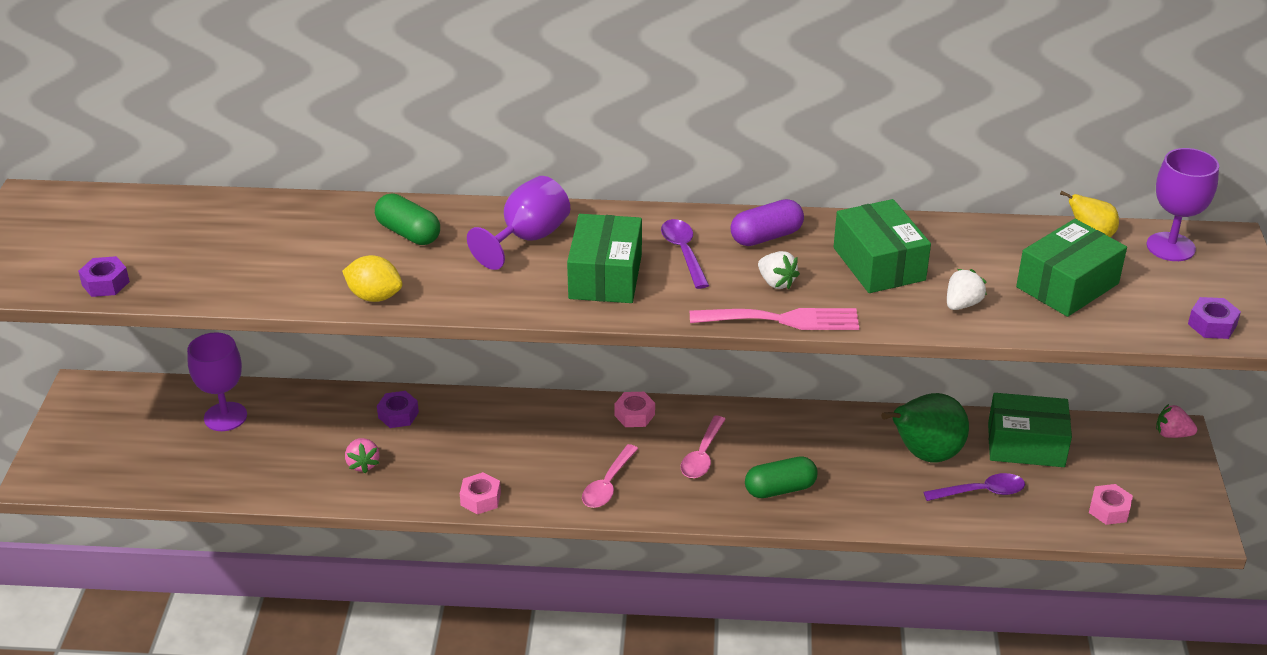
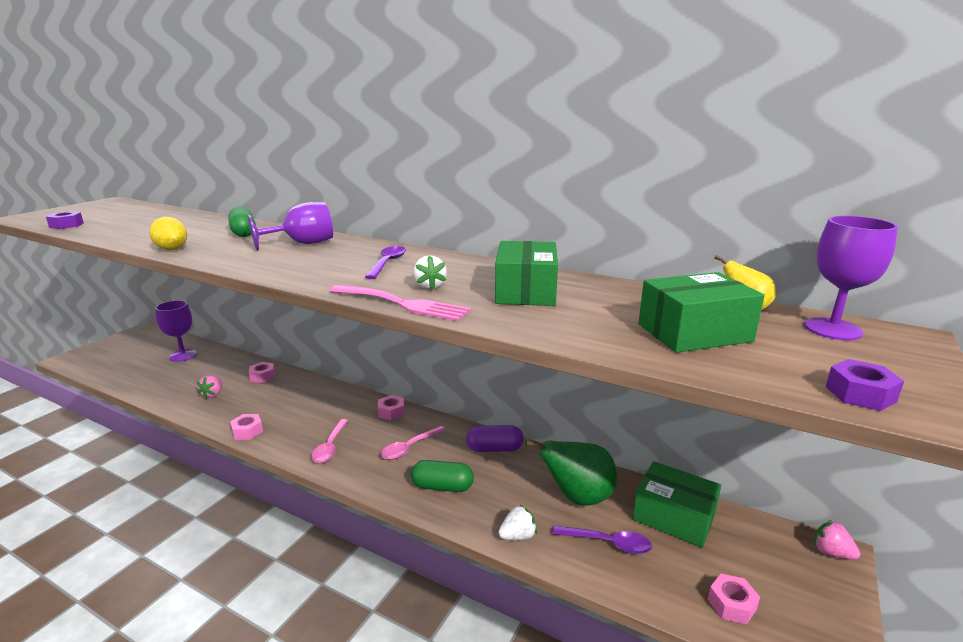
camera: 25 degrees right, 15 degrees down
purple nut [377,391,419,428] -> pink nut [249,362,275,383]
green box [567,214,642,303] -> none
pink spoon [582,444,638,508] -> pink spoon turned 45 degrees counterclockwise [311,419,348,463]
purple capsule [731,199,804,246] -> purple capsule moved to [466,425,524,452]
white strawberry [947,269,987,310] -> white strawberry moved to [499,505,537,540]

